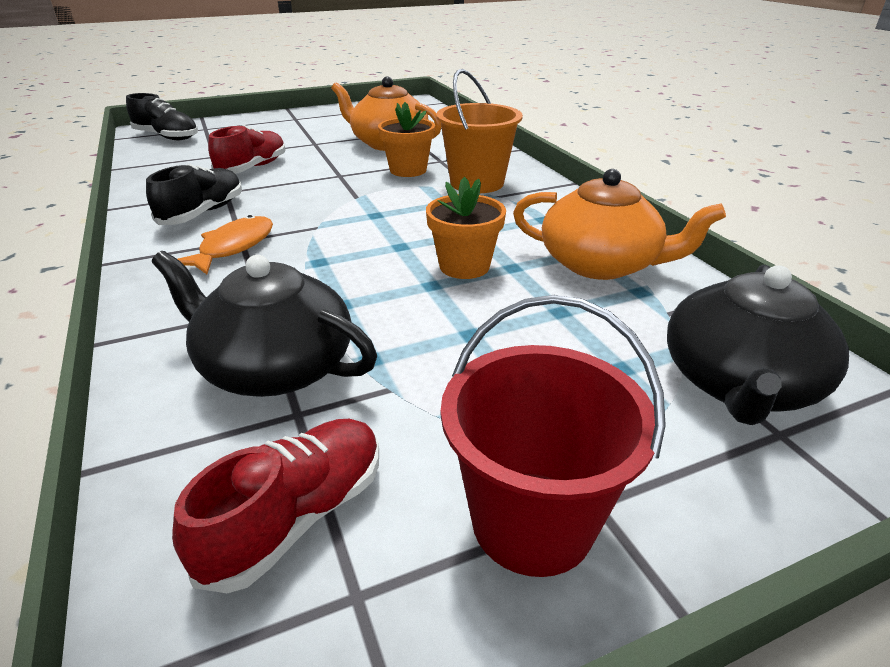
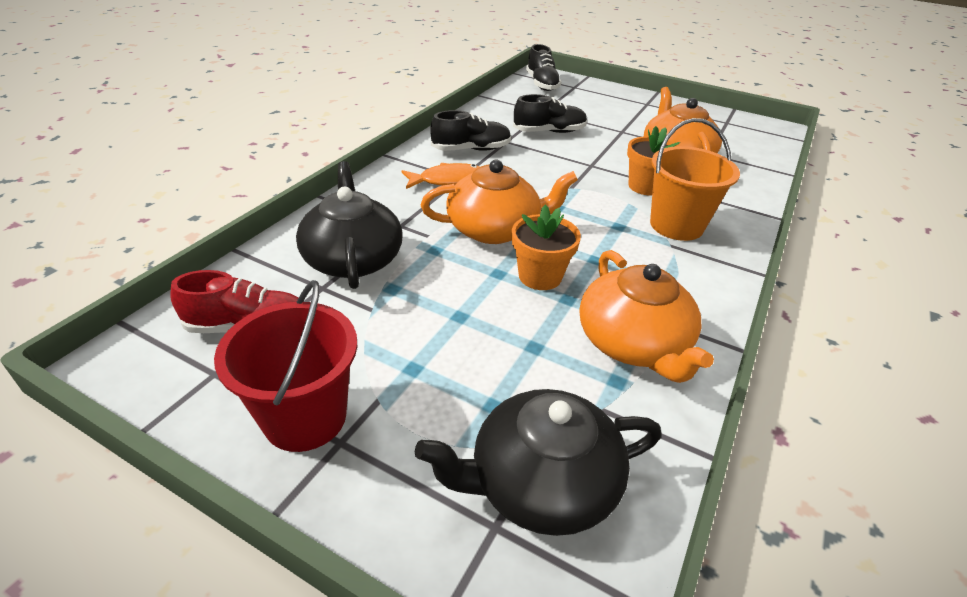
camera: 50 degrees right, 5 degrees up
red shoe [208,125,286,174] -> black shoe [513,94,587,133]
none -> orange teapot [421,160,578,244]

